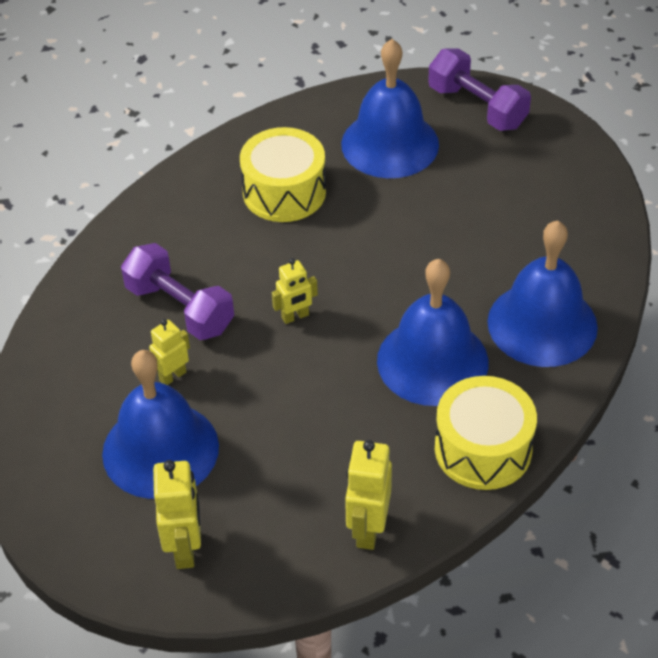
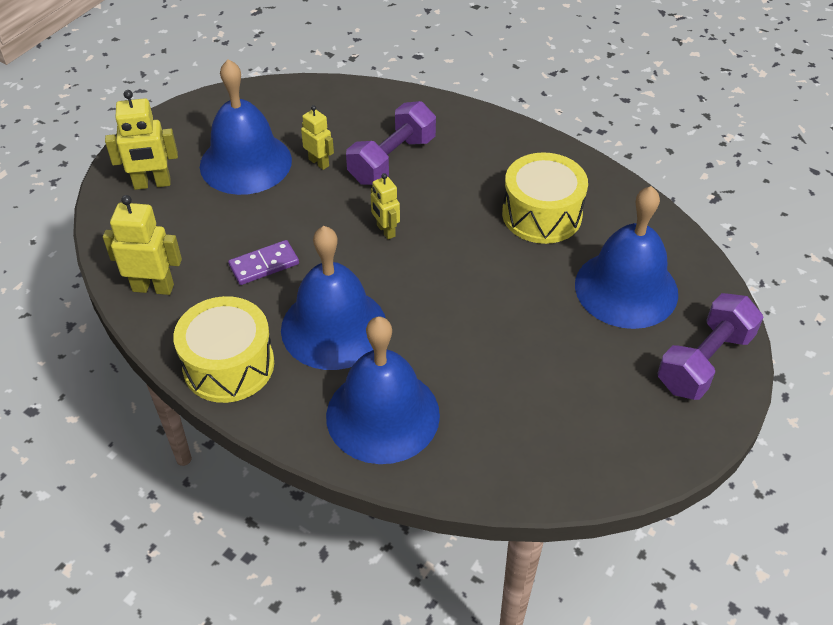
camera: 85 degrees right, 0 degrees up
none -> purple domino [228,240,299,285]

